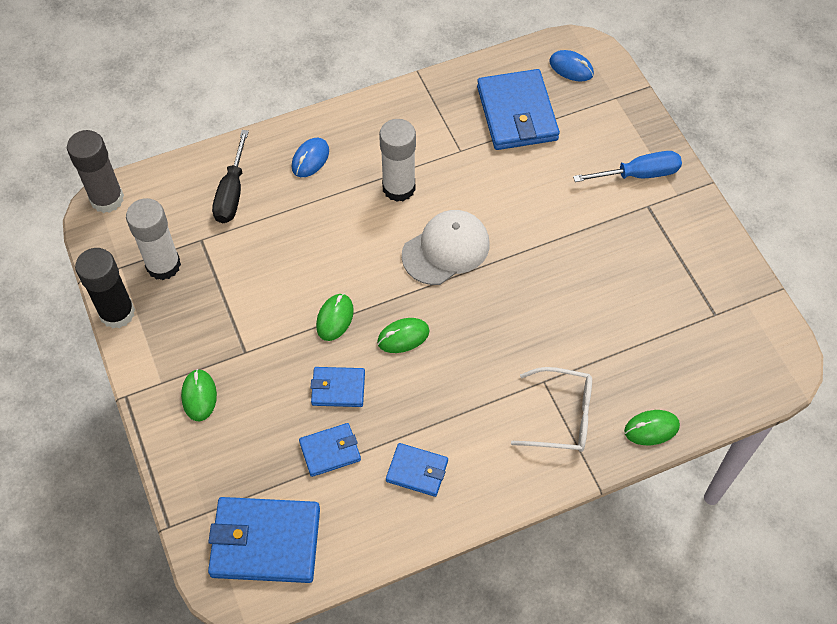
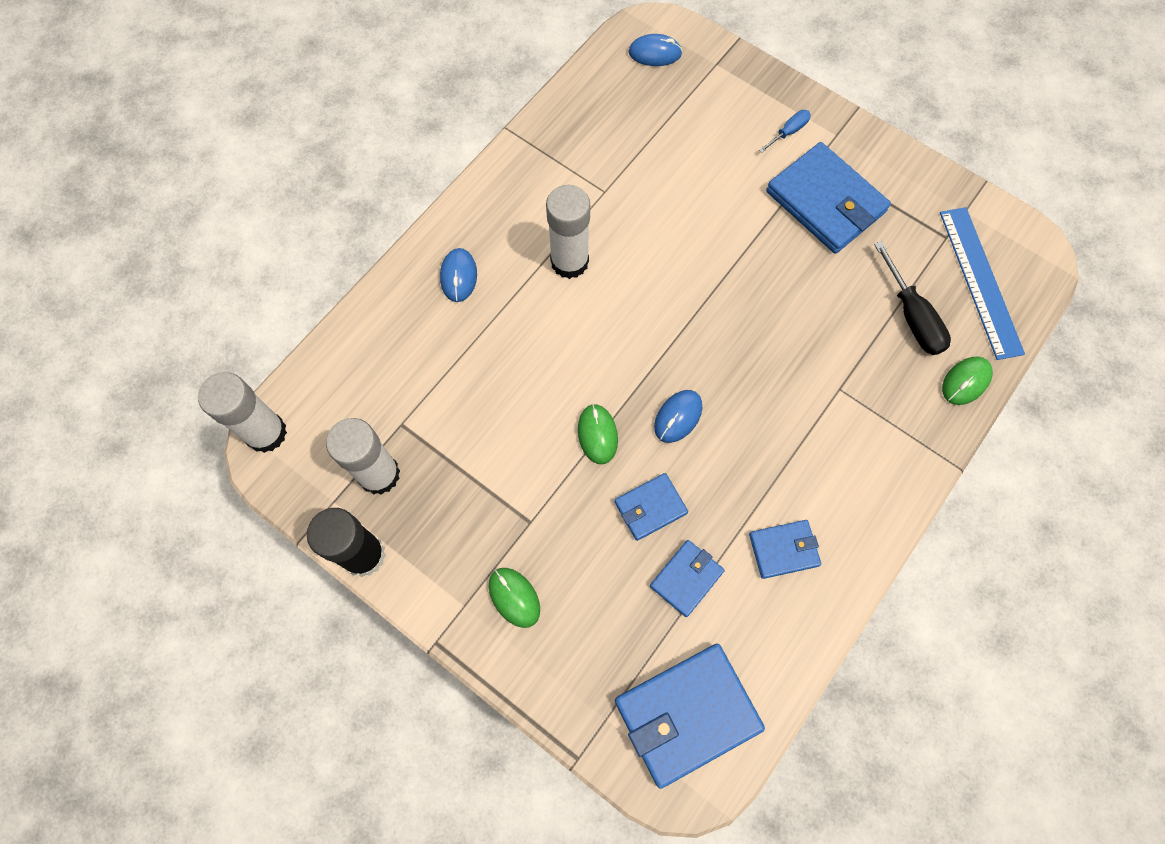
camera: 30 degrees left, 10 degrees up
grey glue stick [67,130,124,213] -> white glue stick [198,372,287,453]
black screwdriver [212,130,249,223] -> black screwdriver moved to [874,241,951,355]
green mouse [377,318,430,353] -> blue mouse [654,390,702,443]
white cap [402,210,490,285] -> none
blue wallet [477,69,560,150] -> blue wallet moved to [766,142,891,254]
white glasses [511,367,592,452] -> none
blue screwdriver [573,151,682,182] -> blue screwdriver [759,110,811,153], size x0.57
none -> blue ruler [940,207,1025,360]

